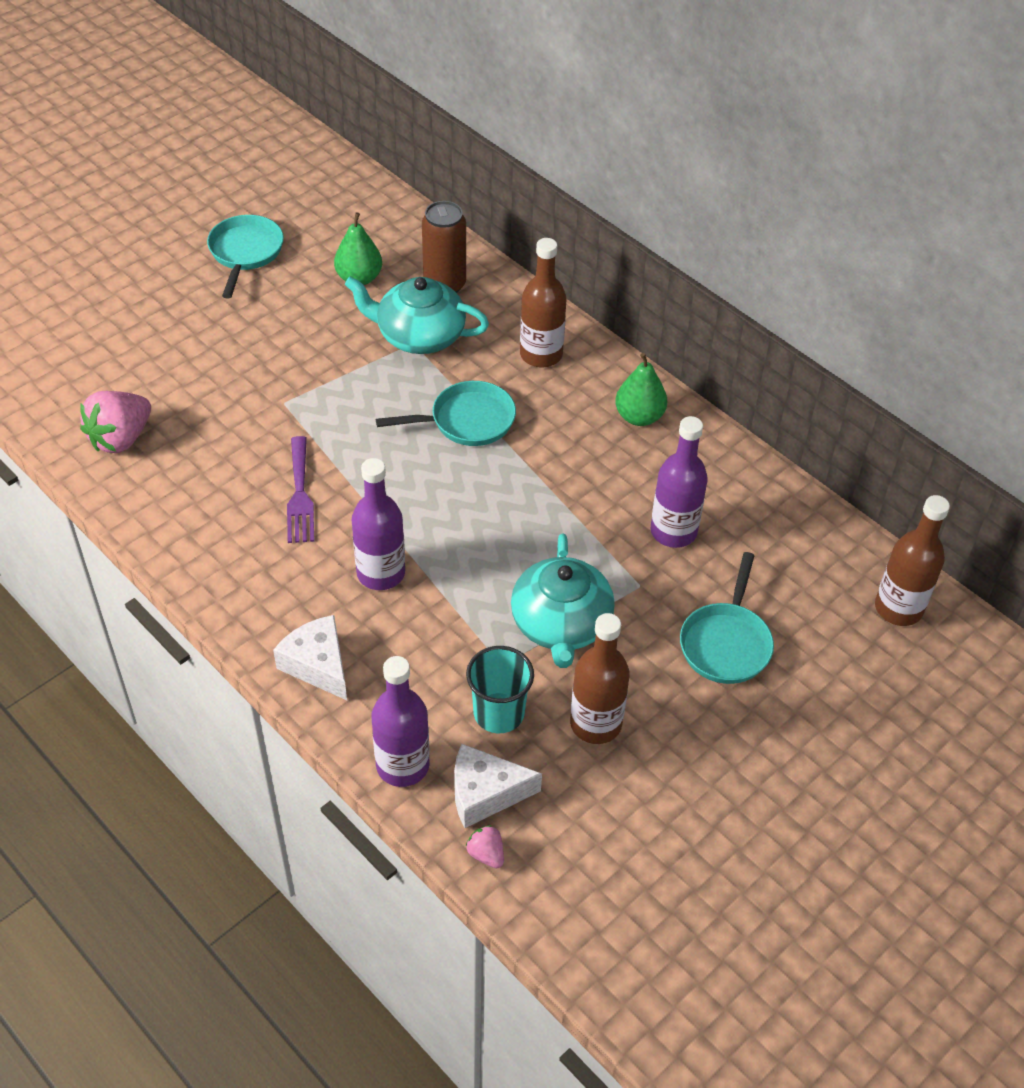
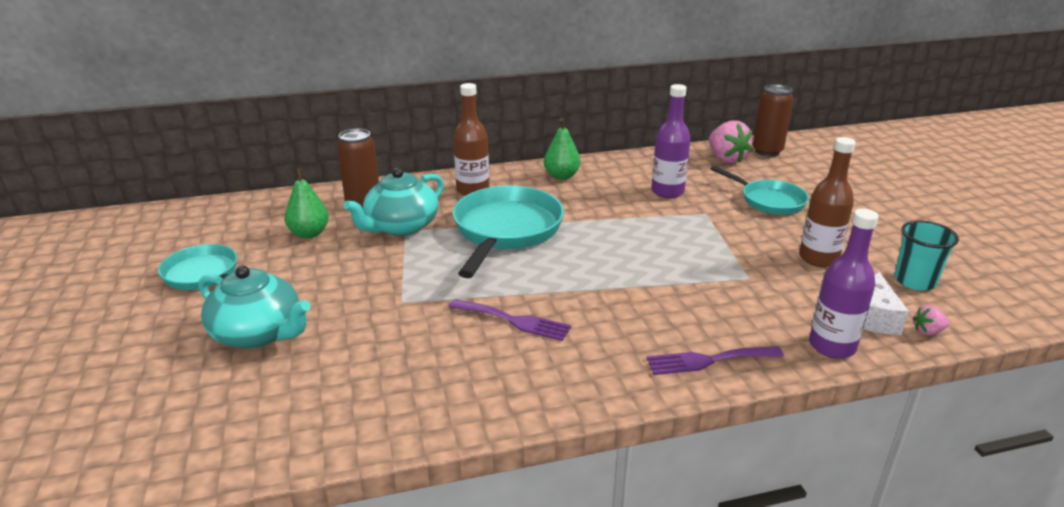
camera: 60 degrees left, 20 degrees down
pink strawberry [80,391,151,453] -> pink strawberry moved to [709,121,753,163]
white cheese [273,615,347,700] -> purple fork [646,346,784,375]
purple bottle [352,458,405,590] -> none
turquoise pan [376,381,516,446] -> turquoise pan [453,186,564,278], size x1.66
turquoise cup [466,646,534,733] -> turquoise cup moved to [894,221,959,291]
turquoise teapot [511,534,615,668] -> turquoise teapot moved to [199,265,311,348]
brown bottle [875,495,950,626] -> brown can [753,84,793,157]

